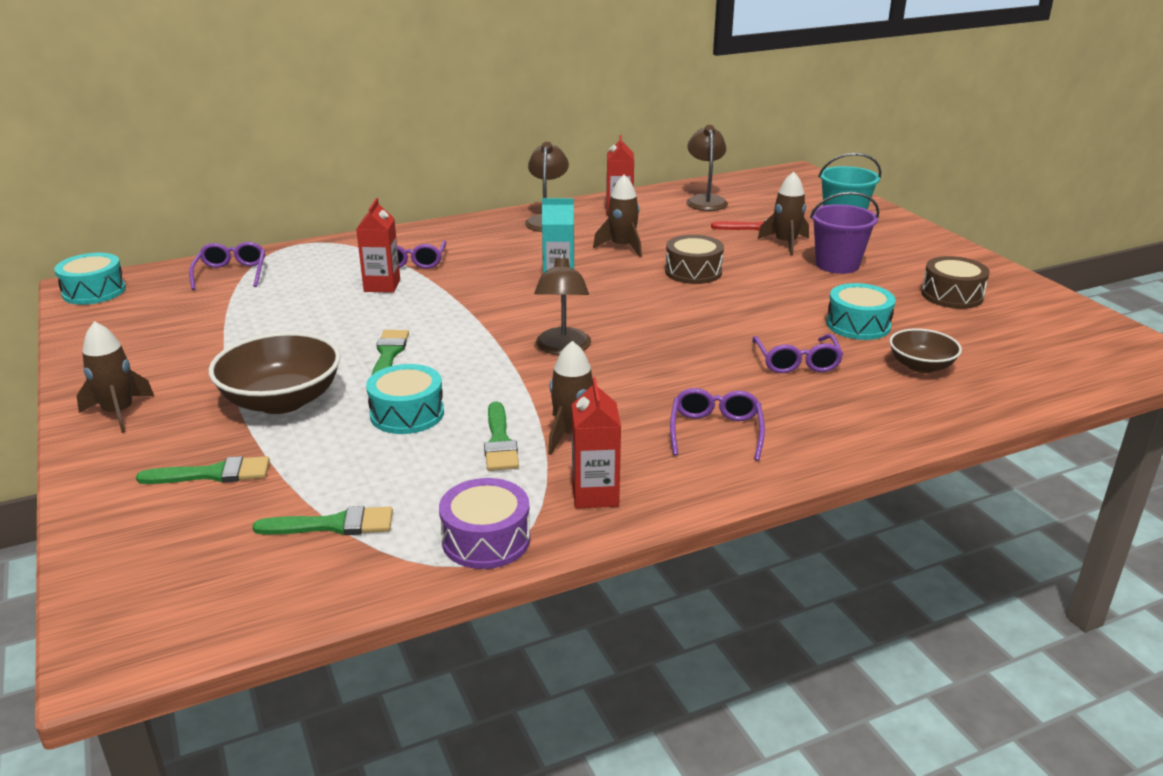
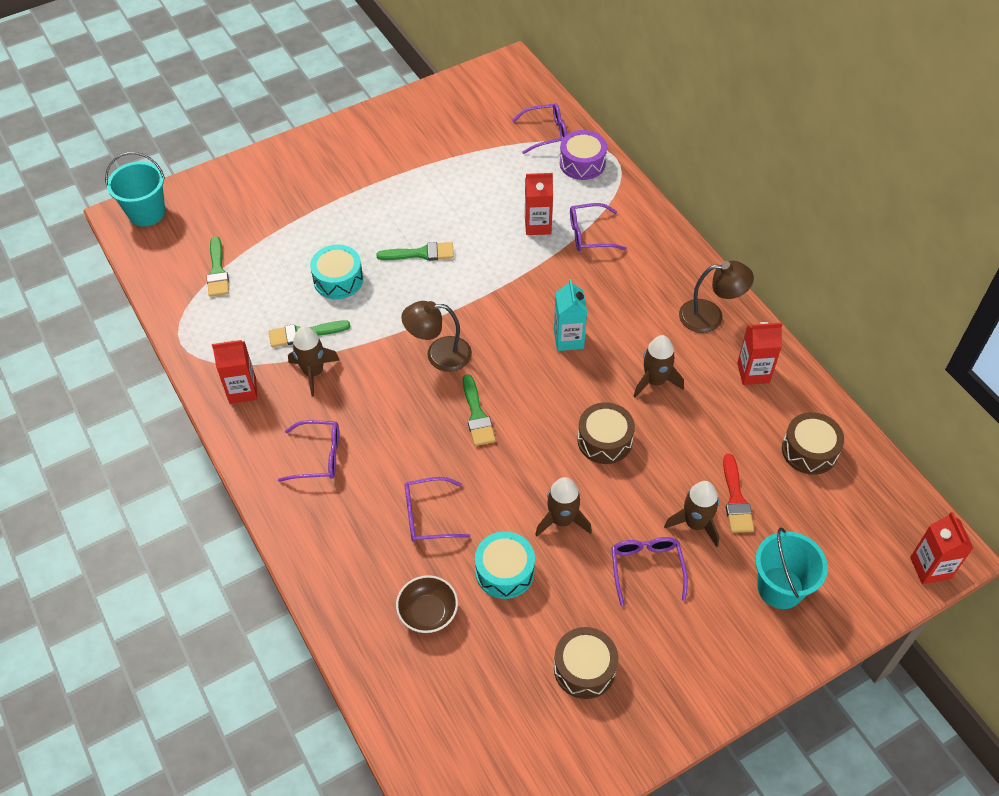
camera: 85 degrees right, 25 degrees up
turquoise drum [54,253,126,305] -> none
brown rocket [77,321,154,433] -> brown rocket moved to [535,477,592,537]
green brush [136,456,270,484] -> green brush moved to [463,374,496,446]
brown bowl [208,332,341,414] -> none
purple drum [439,478,530,569] -> purple drum moved to [560,130,607,180]
brown lamp [687,125,728,211] -> brown drum [782,412,844,475]
purple bucket [810,192,879,274] -> purple glasses [612,537,688,606]
none -> turquoise bucket [105,152,165,227]
none -> red carton [910,512,973,584]

